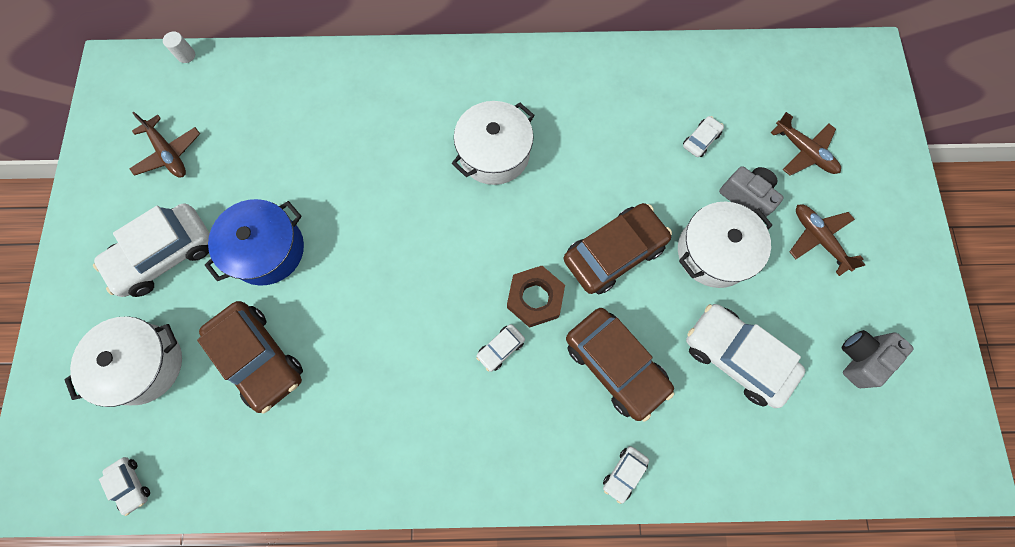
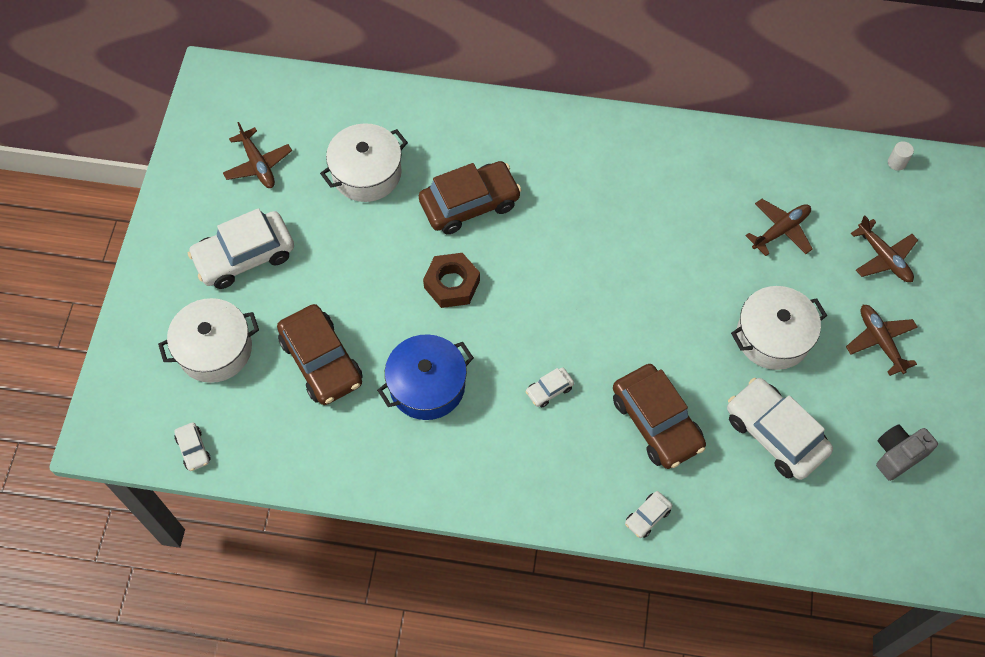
camera: 10 degrees right, 10 degrees down
white cylinder [163,32,195,63] -> white cylinder moved to [888,141,914,171]
blue pot [205,199,304,286] -> blue pot moved to [377,334,474,420]
white pot [452,101,534,185] -> white pot moved to [320,123,408,202]
brown nut [507,266,565,328] -> brown nut moved to [423,253,480,308]
brown car [564,203,672,294] -> brown car moved to [419,161,521,234]
white car [683,116,724,157] -> brown plane [746,199,813,256]
grey camera [719,166,784,217] -> none

